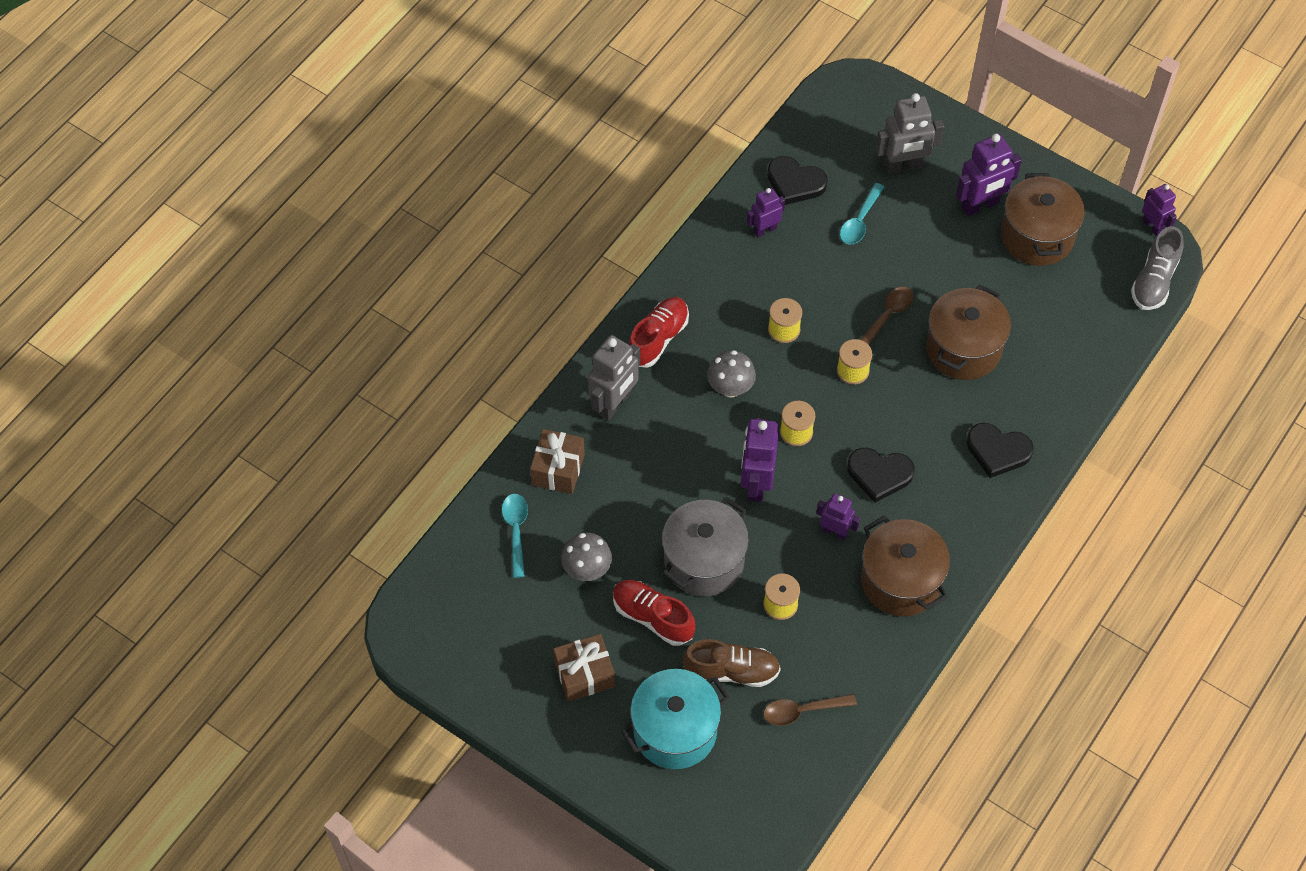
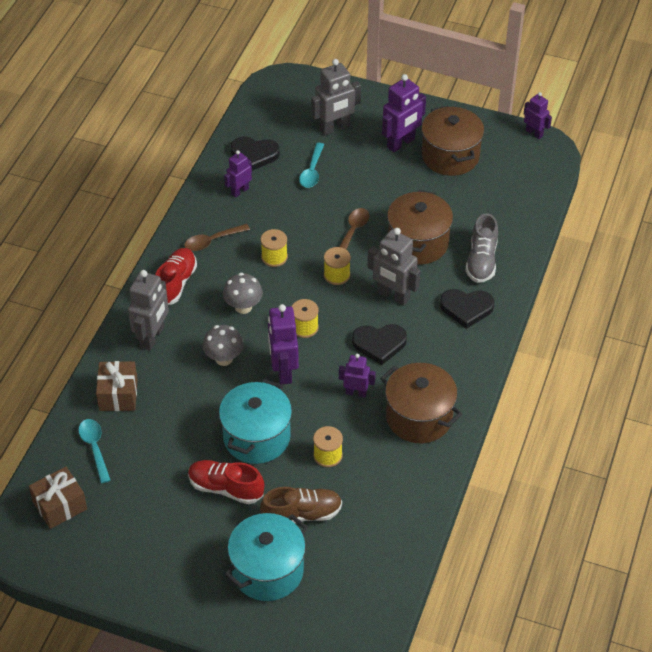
camera: 15 degrees left, 10 degrees down
brown gift [553,634,615,702] -> brown gift moved to [29,467,87,529]
grey mushroom [561,532,612,581] -> grey mushroom moved to [203,325,244,366]
grey pot [662,497,749,596] -> turquoise pot [219,379,292,464]
brown spoon [763,694,857,726] -> brown spoon moved to [184,224,250,251]
grey shoe [1131,226,1184,310] -> grey shoe moved to [465,213,498,283]
none -> grey robot [368,228,420,306]

